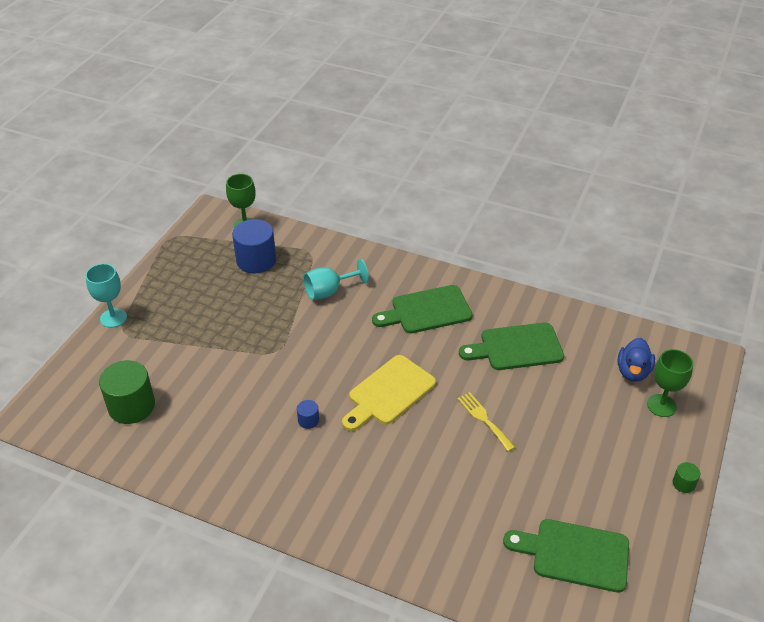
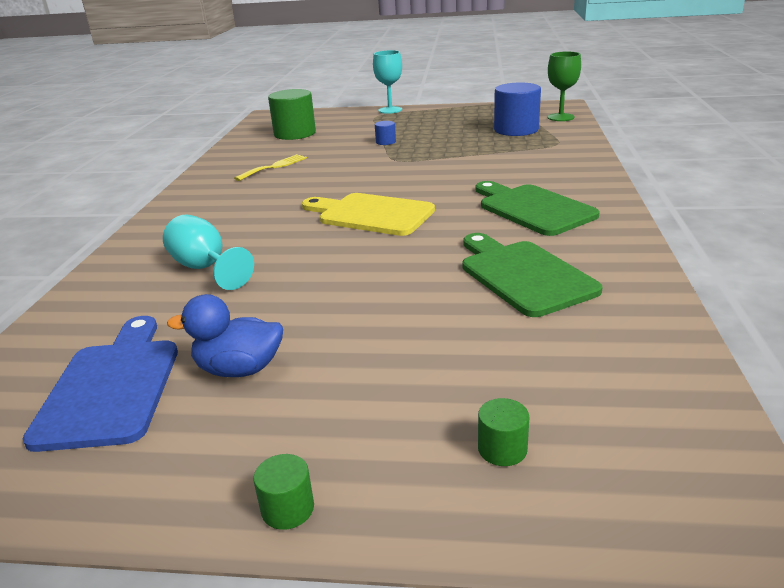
camera: 75 degrees right, 15 degrees down
blue cylinder [297,400,319,429] -> blue cylinder moved to [375,121,396,145]
turquoise goblet [304,259,369,300] -> turquoise goblet moved to [163,214,254,290]
yellow fork [457,392,515,452] -> yellow fork moved to [234,154,307,181]
green cutting board [503,519,629,593] -> blue cutting board [23,316,178,452]
blue duck [617,338,655,382] -> blue duck moved to [167,294,283,377]
green goblet [647,349,693,417] -> green cylinder [478,398,529,466]

